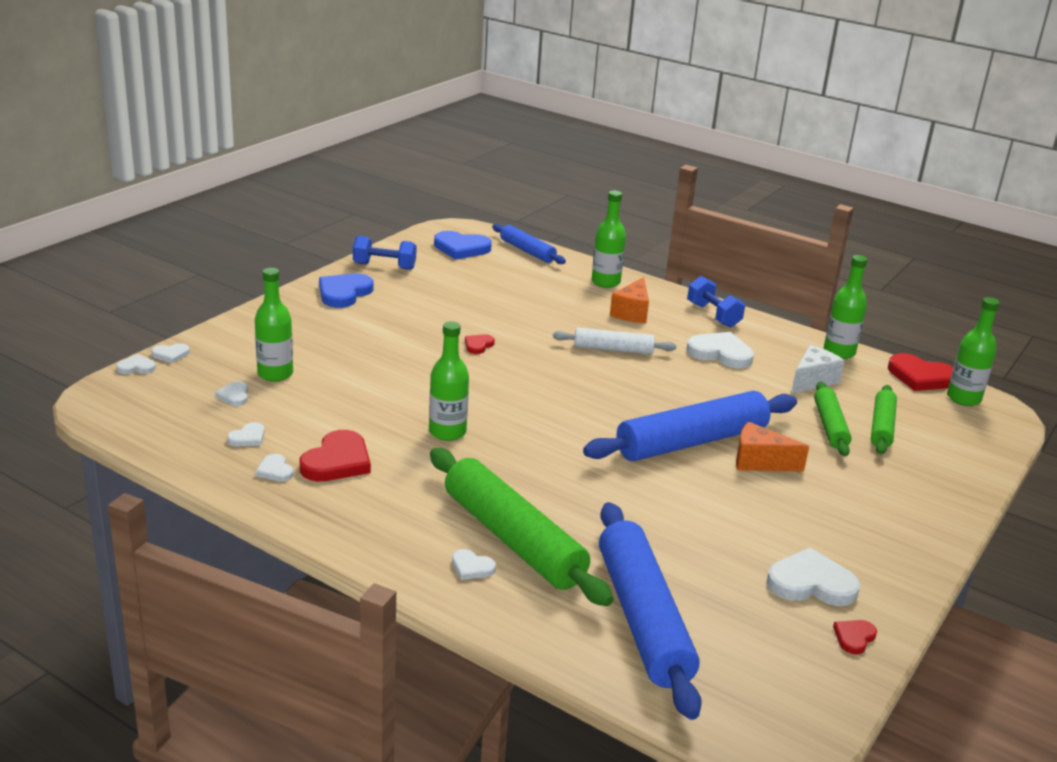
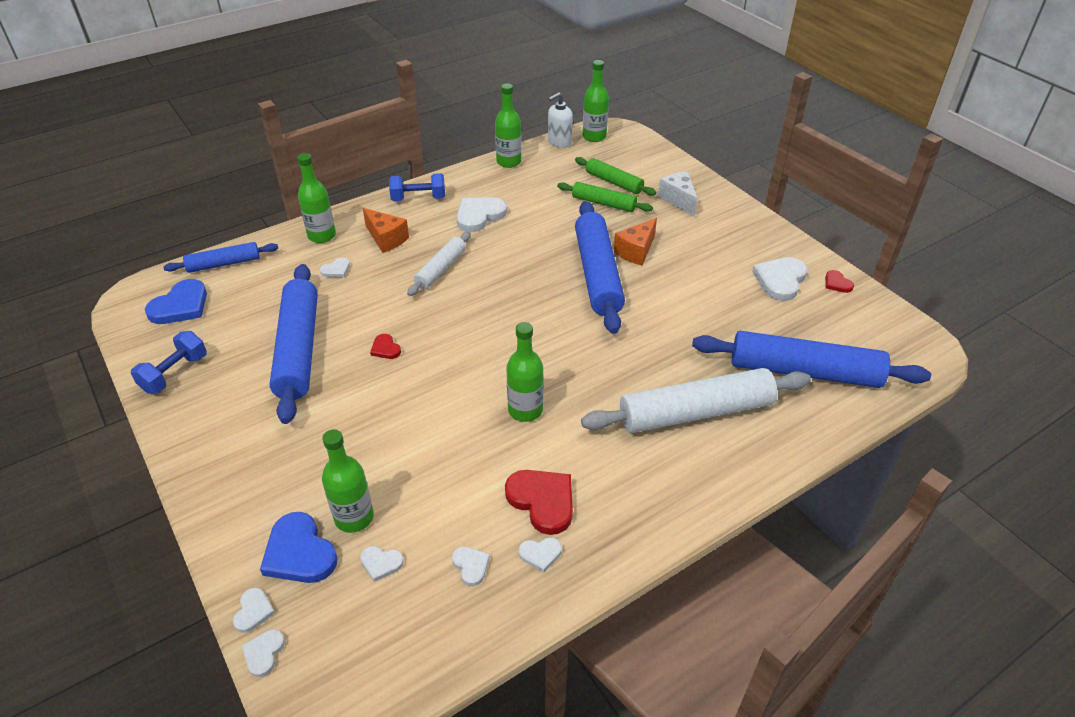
camera: 65 degrees left, 15 degrees up
blue heart [319,273,374,308] -> blue heart moved to [260,512,337,583]
green rolling pin [430,448,614,606] -> white rolling pin [581,368,811,433]
white heart [452,549,496,580] -> white heart moved to [320,258,350,277]
white cheese [791,345,845,394] -> white cheese moved to [658,172,697,217]
red heart [888,353,953,391] -> white soap dispenser [548,92,573,148]
none -> blue rolling pin [269,264,318,424]

